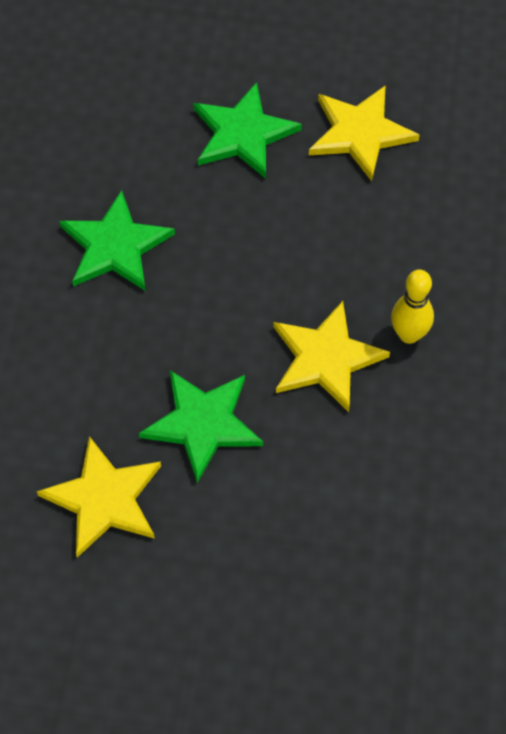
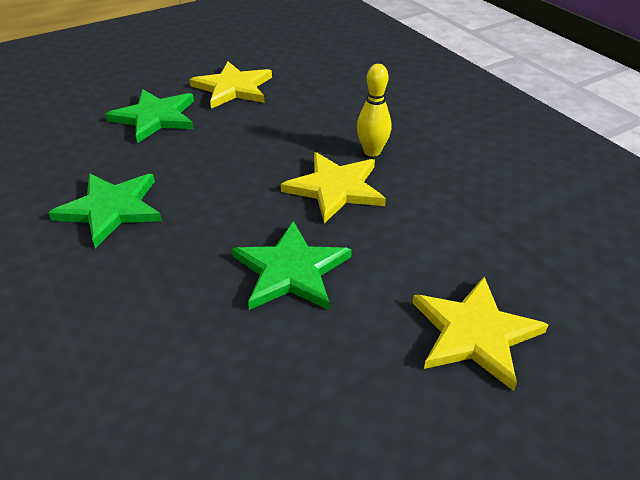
camera: 40 degrees left, 20 degrees down
yellow star [37,436,161,558] -> yellow star moved to [412,277,548,391]

